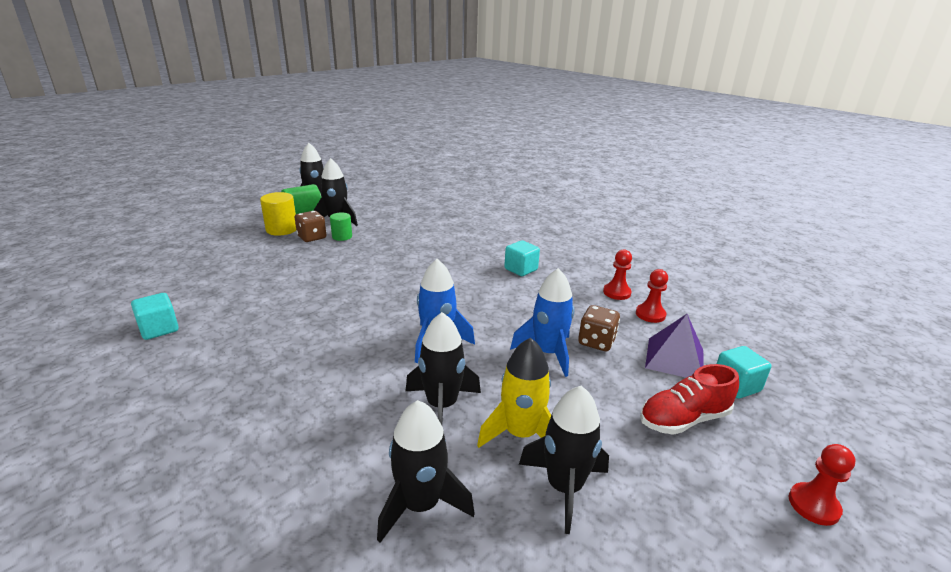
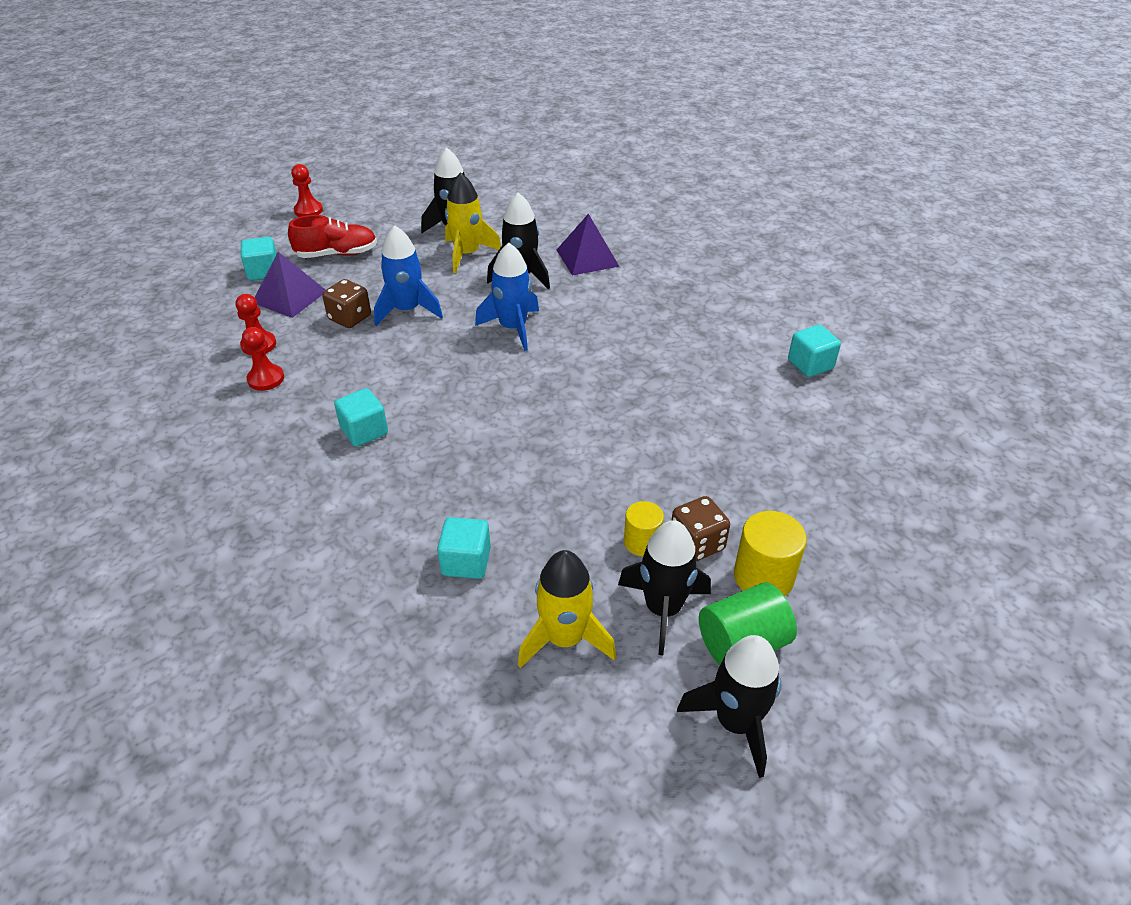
camera: 170 degrees left, 15 degrees up
green cylinder [330,213,352,241] -> yellow cylinder [624,501,664,556]
black rocket [377,400,475,543] -> none
none -> turquoise cube [437,517,491,579]
none -> yellow rocket [518,550,616,668]
none -> purple pyramid [557,214,620,276]

